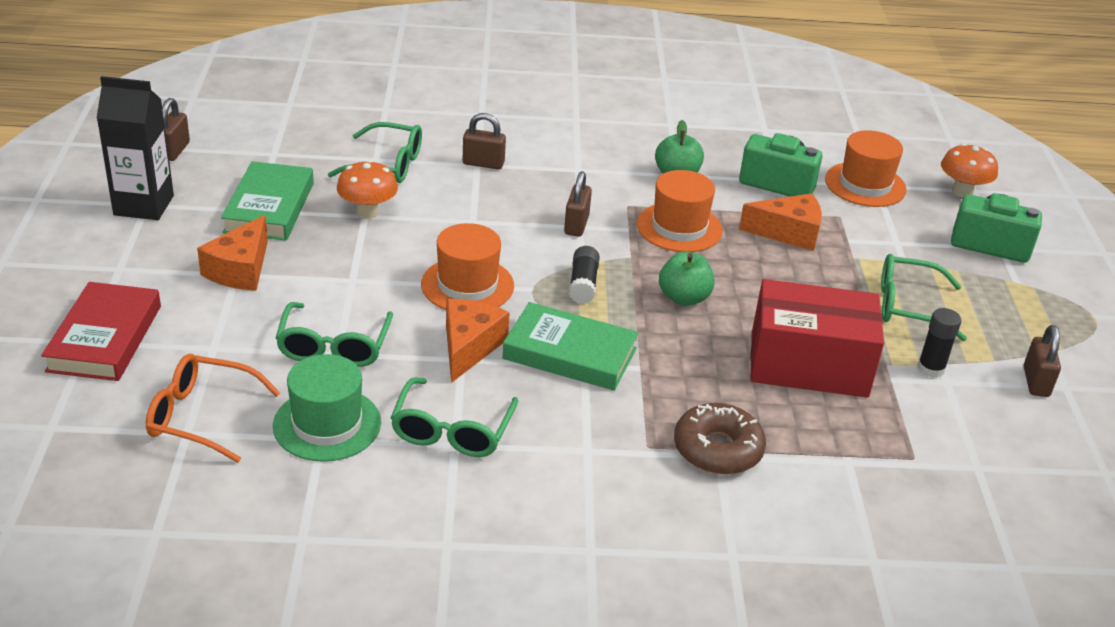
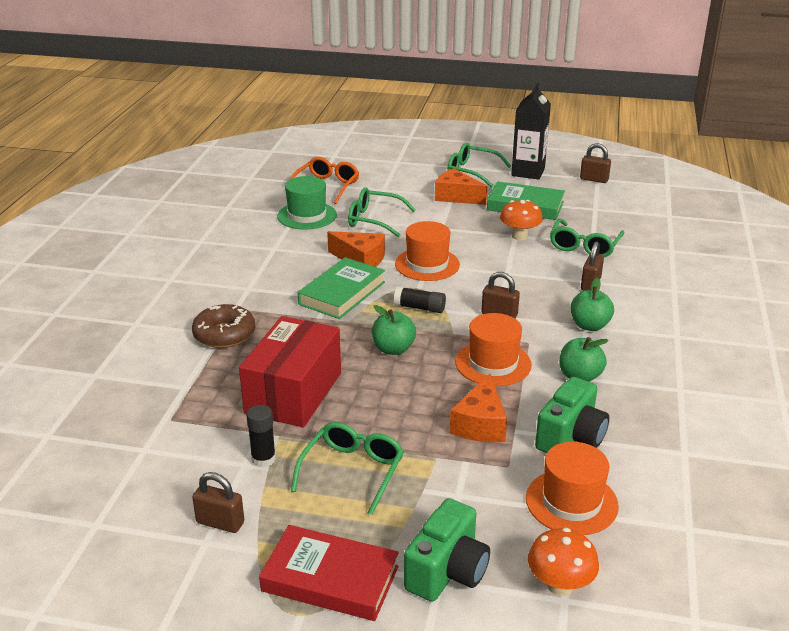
camera: 105 degrees right, 5 degrees down
red book [41,282,161,381] -> red book moved to [259,525,399,621]
green glasses [391,377,518,457] -> green glasses moved to [447,142,511,188]
none -> green apple [571,277,614,331]

